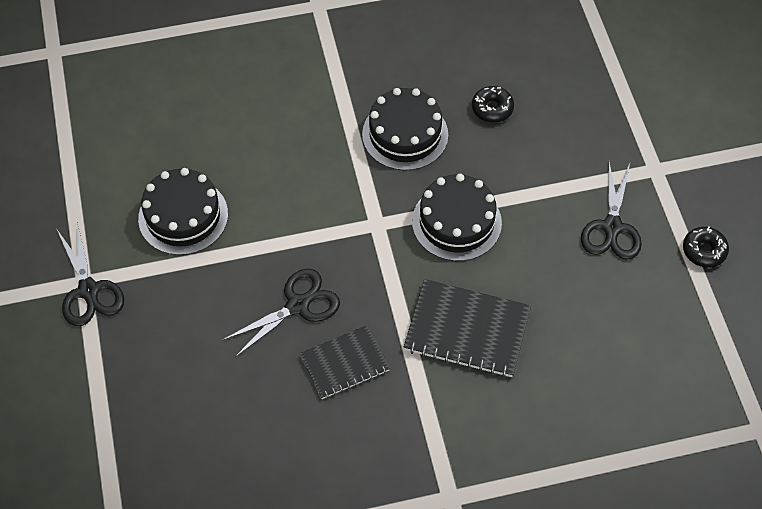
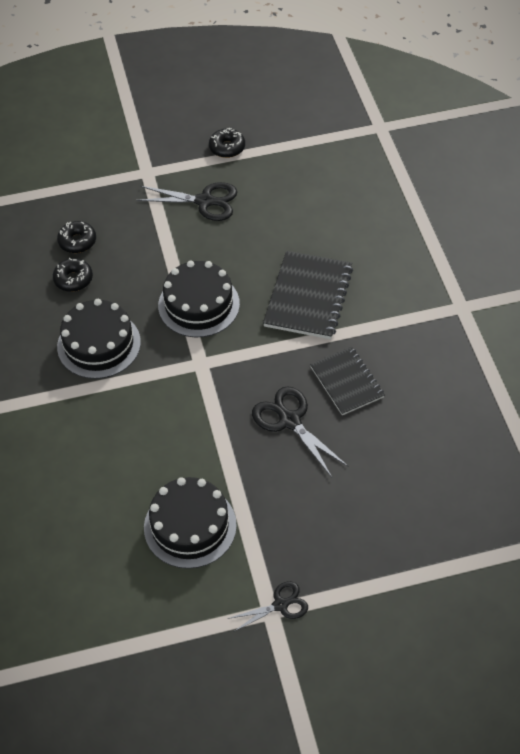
camera: 90 degrees left, 5 degrees down
black scissors [56,222,124,326] -> black scissors [228,581,308,631], size x0.63
none -> black donut [57,221,96,253]

